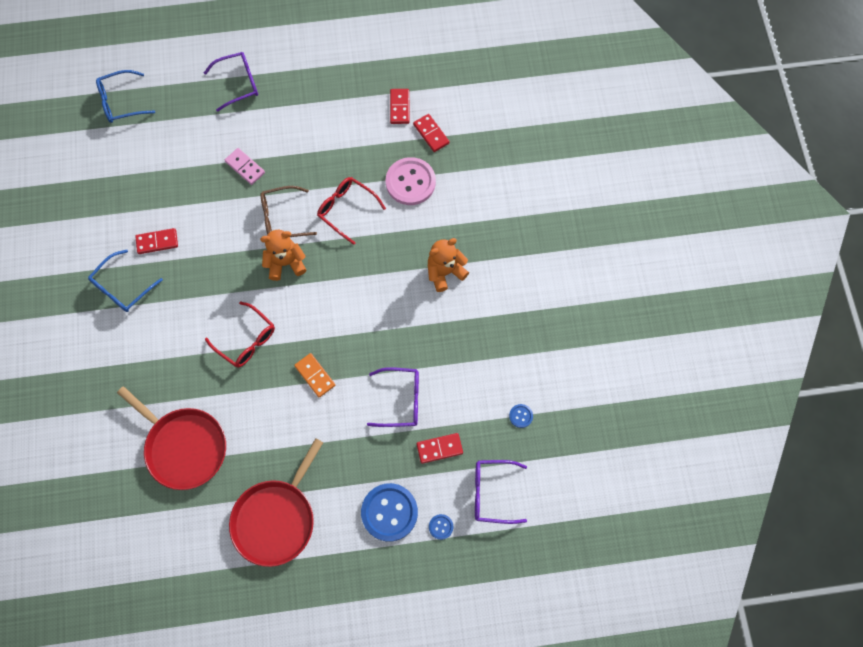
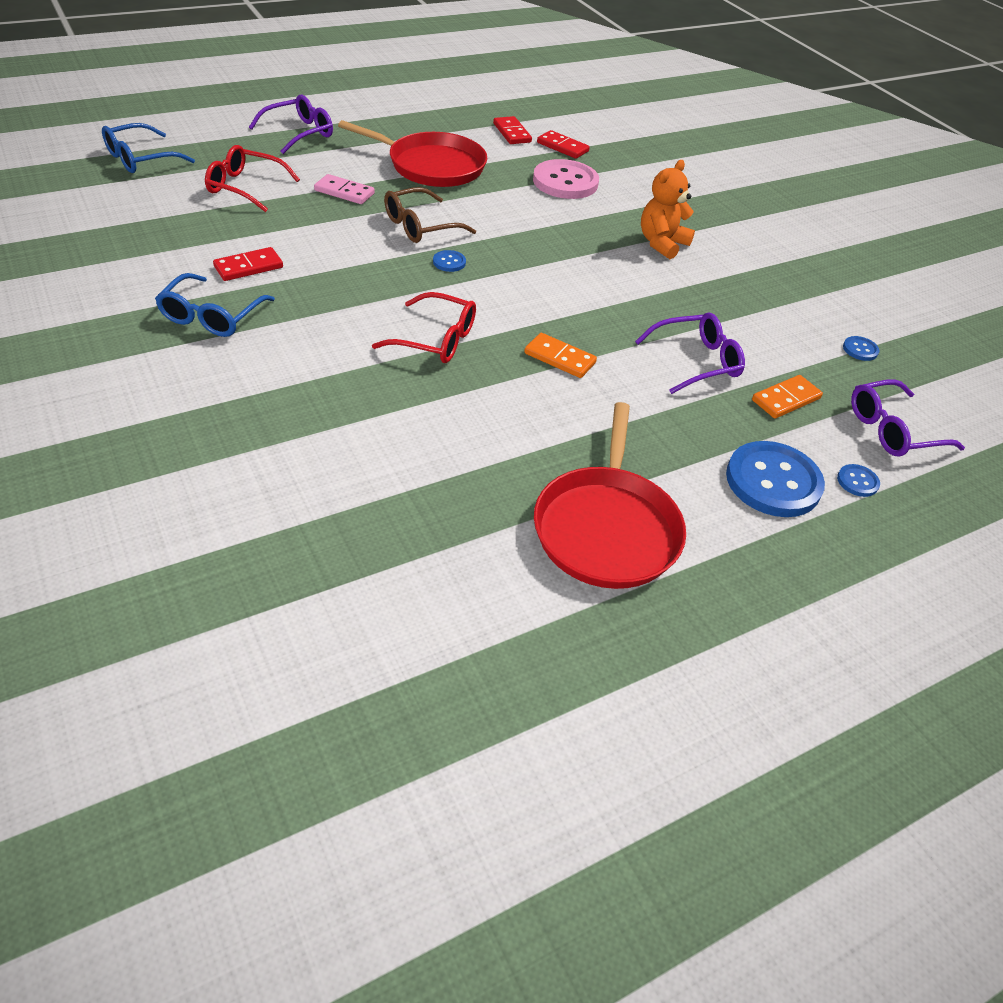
camera: 25 degrees left, 25 degrees down
red pan [117,386,226,490] -> red pan moved to [338,120,487,187]
orange teddy bear [260,230,306,281] -> blue button [433,250,466,272]
red glasses [317,177,386,245] -> red glasses moved to [205,145,300,212]
red domino [417,433,463,464] -> orange domino [752,375,823,419]

